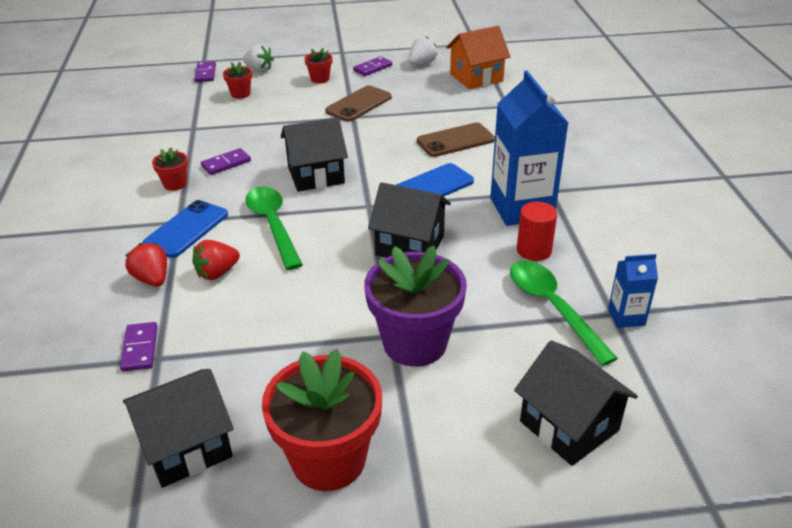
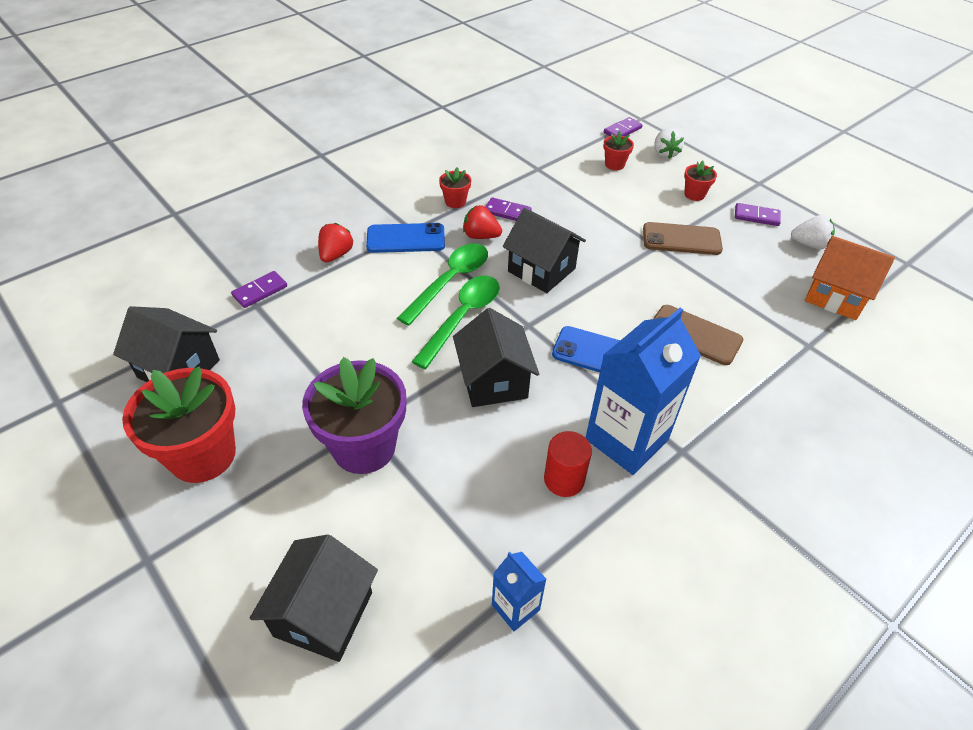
camera: 55 degrees right, 10 degrees up
red strawberry [192,240,240,280] -> red strawberry moved to [463,205,502,239]
green spoon [510,260,618,366] -> green spoon moved to [412,276,500,369]

